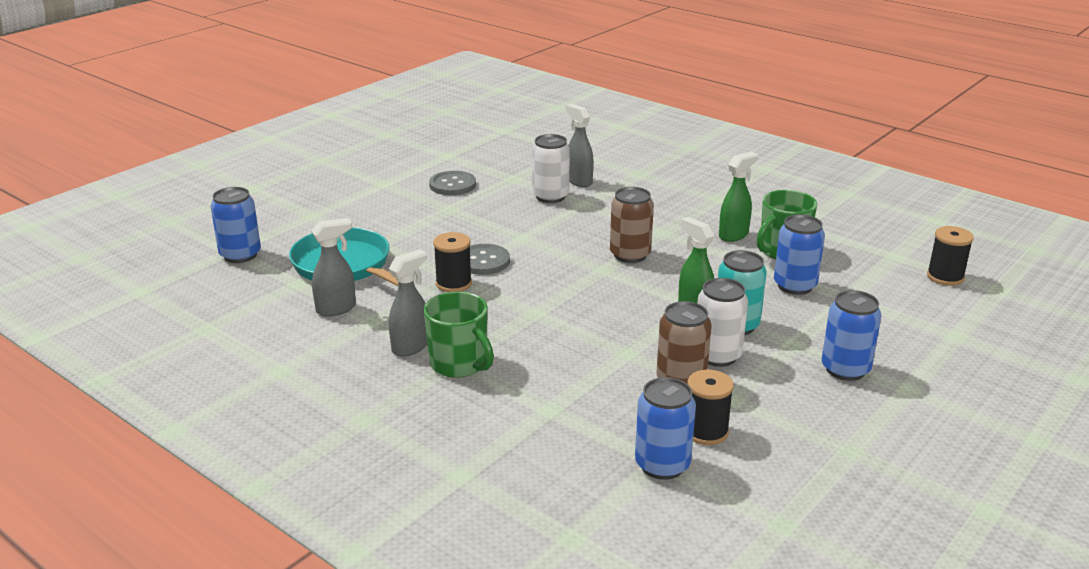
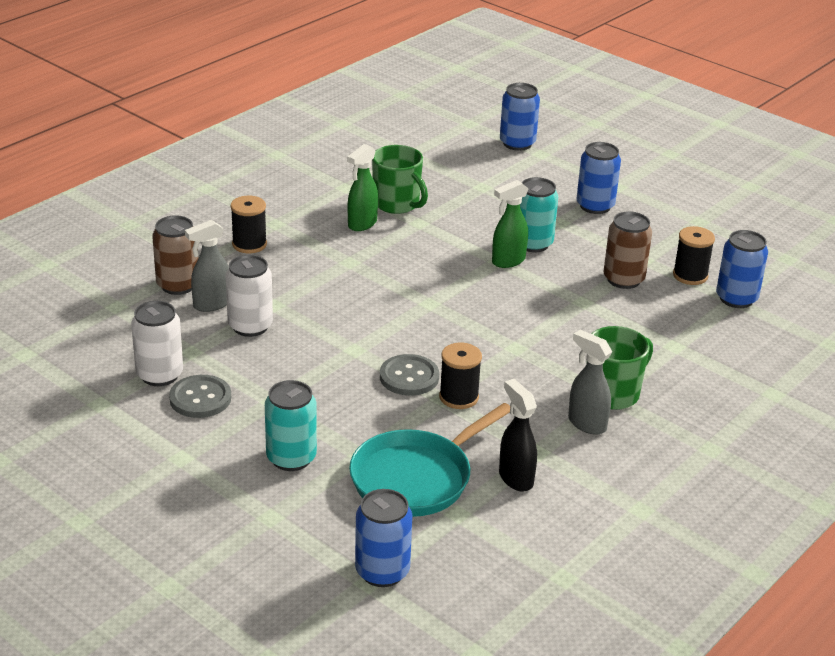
camera: 90 degrees left, 5 degrees up
grey spray bottle [311,218,356,316] -> black spray bottle [499,379,537,491]
brown can [610,187,654,263] -> brown can moved to [152,215,198,295]
white can [697,278,748,367] -> white can moved to [131,301,183,386]
green spray bottle [719,152,758,242] -> green spray bottle turned 105 degrees counterclockwise [347,144,378,231]
blue can [774,215,825,295] -> blue can moved to [500,83,540,151]
black spool [927,226,974,286] -> black spool moved to [230,196,267,253]
none -> turquoise can [265,380,317,471]

